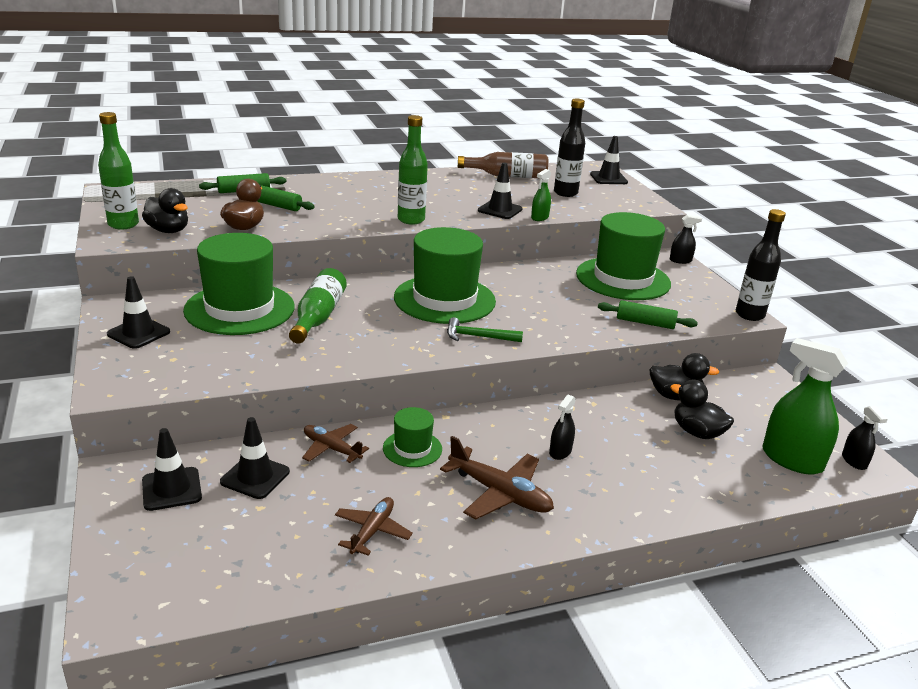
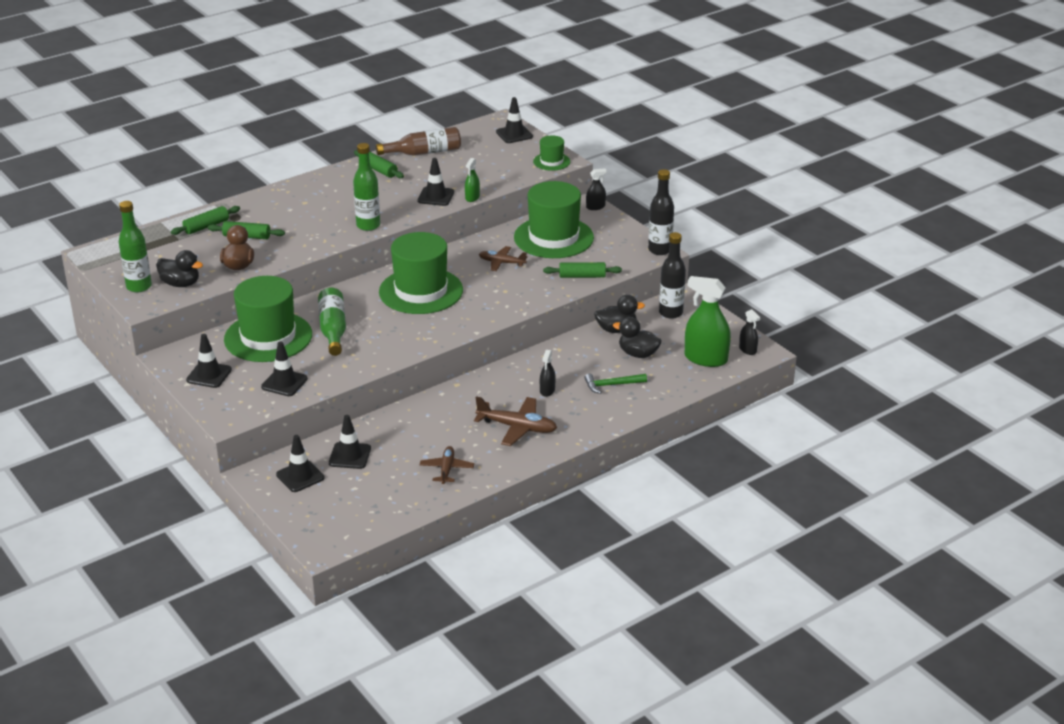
camera: 15 degrees left, 5 degrees up
brown plane [302,424,369,463] -> brown plane moved to [479,246,527,271]
green hat [383,407,442,467] -> green hat moved to [533,135,570,171]
green hammer [447,317,523,342] -> green hammer moved to [584,374,647,394]
black bottle [554,99,585,197] -> black bottle moved to [659,232,686,319]
none -> black traffic cone [261,341,308,396]
none -> green rolling pin [354,150,404,178]

